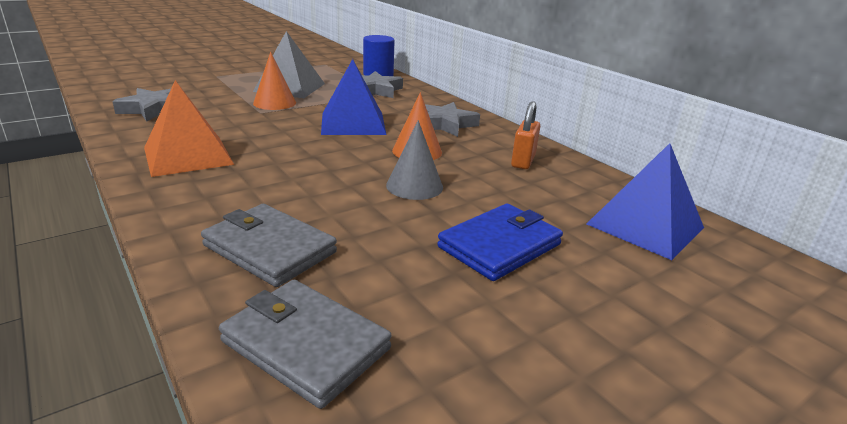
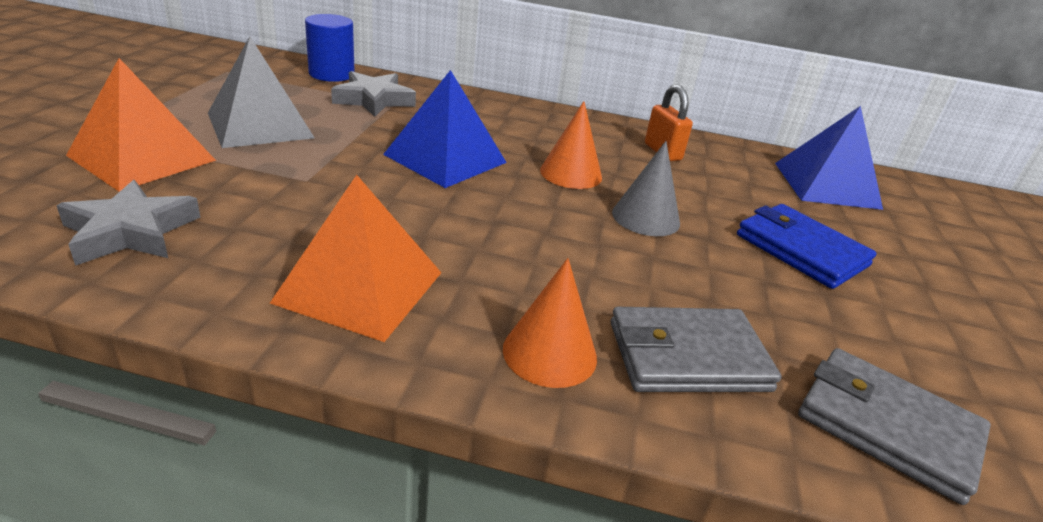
camera: 45 degrees left, 5 degrees up
grey wallet [219,280,391,409] -> grey wallet turned 45 degrees clockwise [798,348,991,505]
orange cone [253,51,296,110] -> orange cone moved to [503,258,597,388]
grey star [425,102,480,137] -> none
blue wallet [437,204,563,281] -> blue wallet turned 45 degrees counterclockwise [737,204,877,289]
none -> orange pyramid [66,58,216,192]

